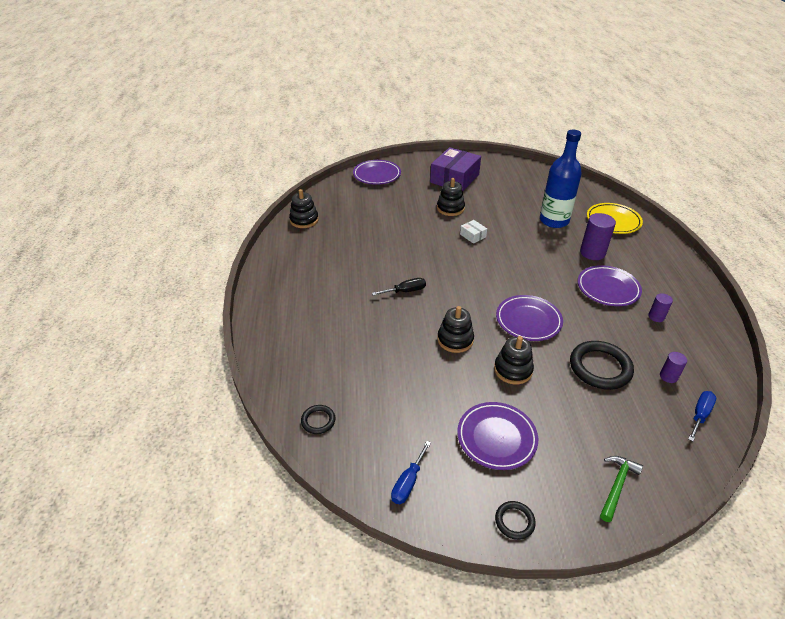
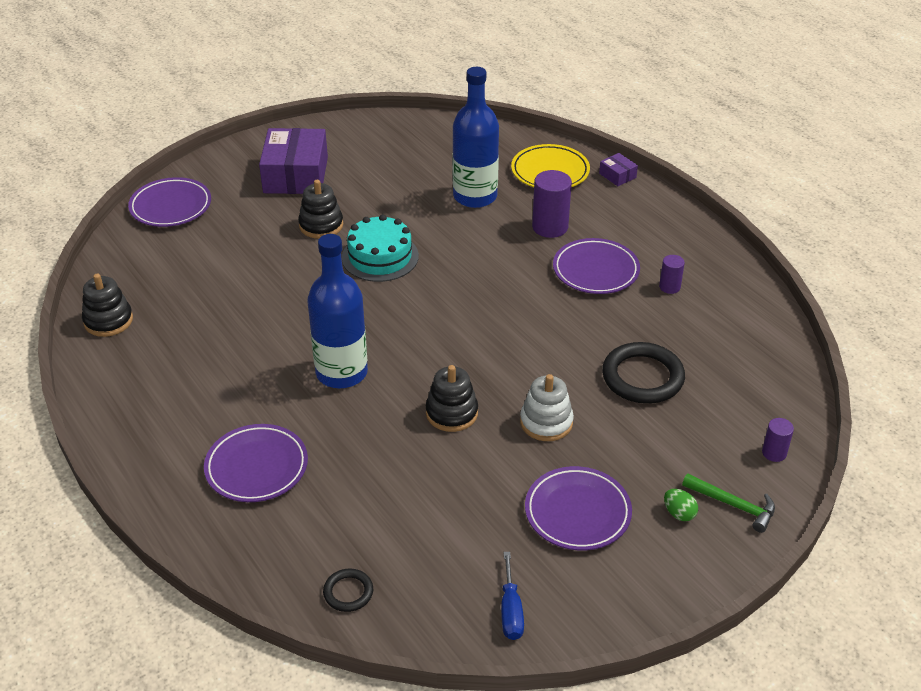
camera: 30 degrees left, 0 degrees up
black screwdriver [372,278,426,296] -> blue bottle [308,234,368,388]
white box [460,220,487,244] -> turquoise cake [342,214,419,282]
black stacking toy [494,336,534,384] -> white stacking toy [520,374,574,441]
black ring [495,501,536,540] -> none
purple plate [496,295,563,341] -> purple plate moved to [204,424,308,502]
green hammer [600,456,643,522] -> green hammer turned 120 degrees clockwise [682,474,775,533]
purple cylinder [660,352,687,383] -> purple cylinder moved to [762,418,794,462]
blue screwdriver [688,391,716,441] -> none
none -> purple box [599,153,638,186]
none -> green egg [664,489,698,521]

